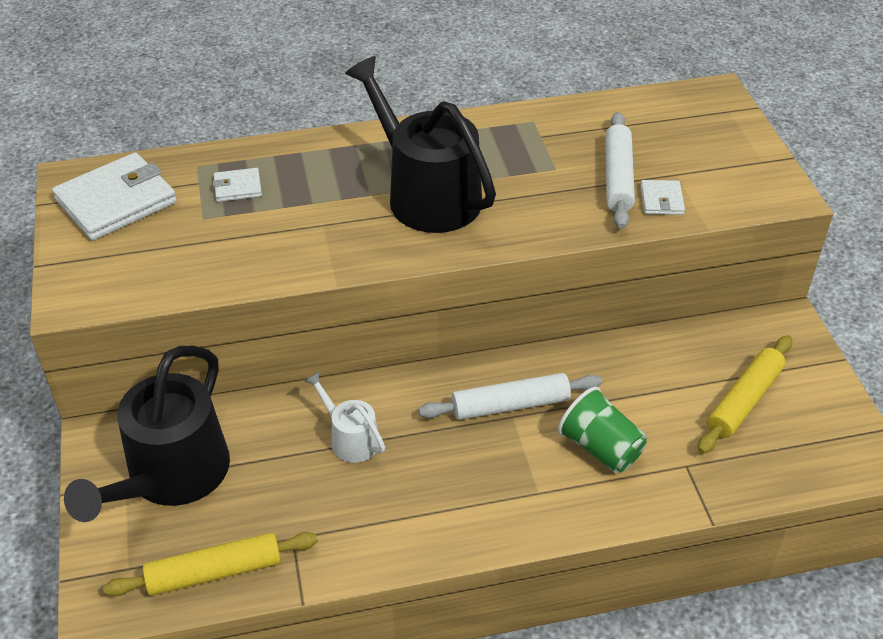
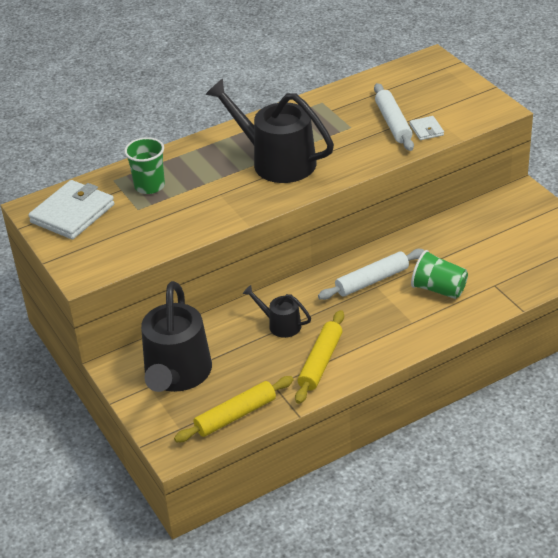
camera: 15 degrees left, 5 degrees down
white wallet [213,168,262,202] -> green cup [124,137,165,194]
white watering can [304,372,385,463] -> black watering can [243,285,311,338]
yellow rolling pin [698,335,792,454] -> yellow rolling pin moved to [295,310,344,404]

